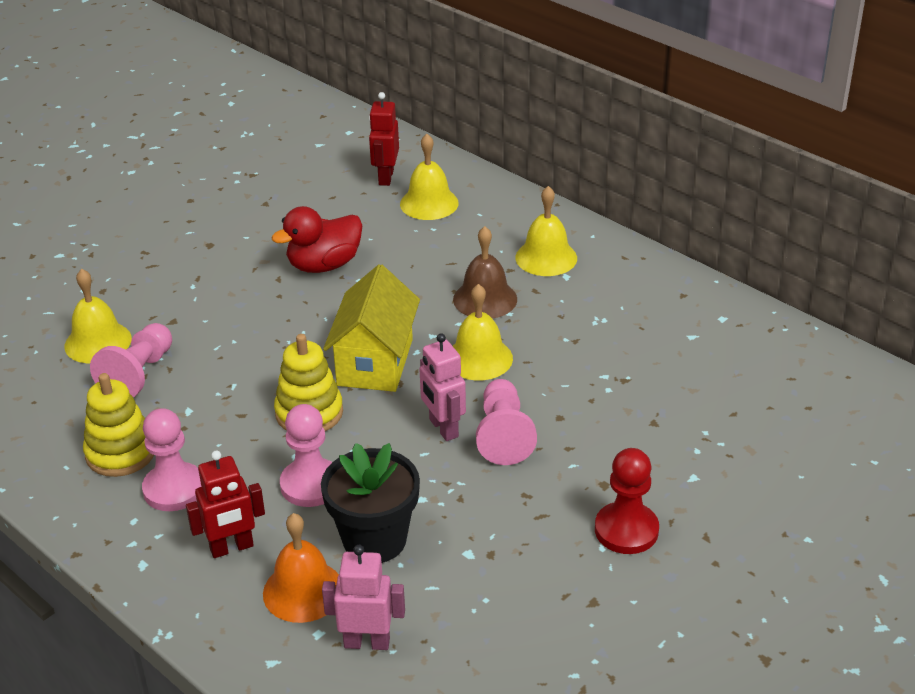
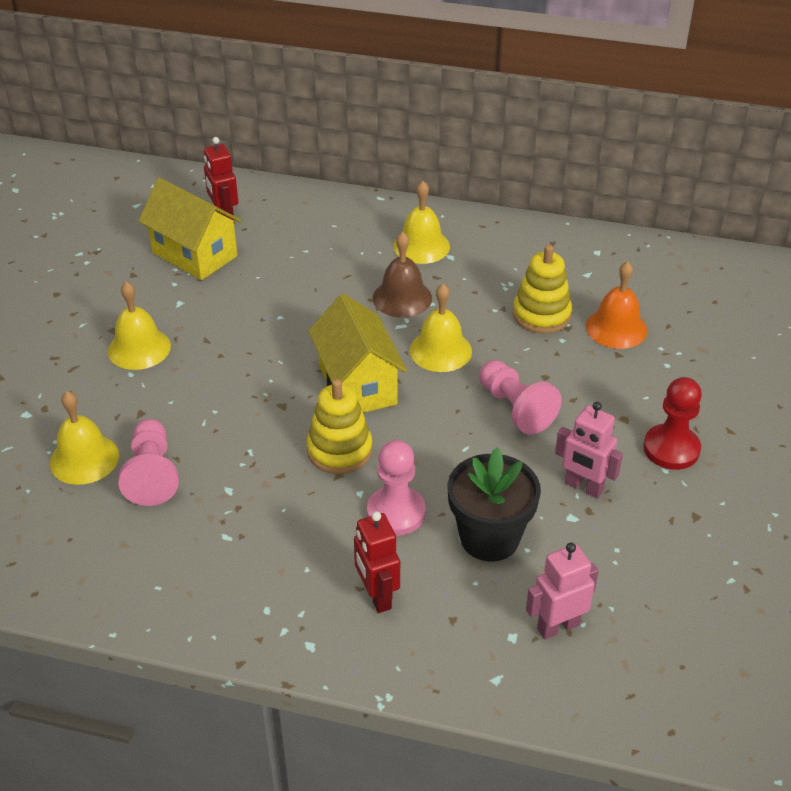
camera: 30 degrees left, 5 degrees up
yellow stacking toy [83,373,154,477] -> yellow stacking toy moved to [513,245,572,334]
pink pawn [142,408,202,511] -> none
red robot [186,451,265,558] -> red robot turned 120 degrees clockwise [354,511,400,613]
orange bell [263,513,339,623] -> orange bell moved to [586,261,648,349]
red duck [271,206,362,273] -> none
yellow bell [400,134,459,220] -> yellow bell moved to [108,281,171,370]
pink robot [420,333,466,441] -> pink robot moved to [555,402,623,498]
none -> yellow house [138,178,242,280]

